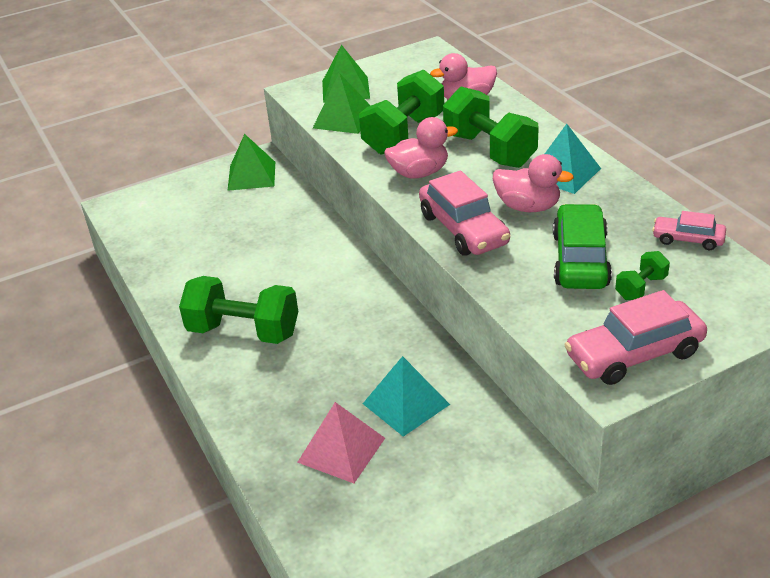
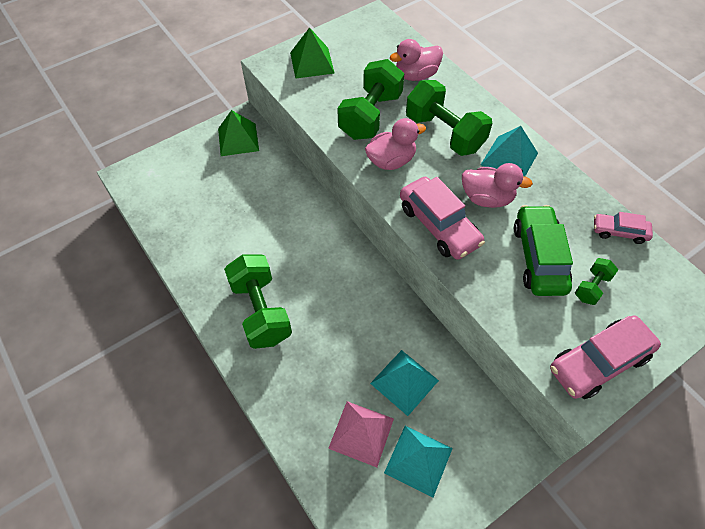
camera: 10 degrees left, 20 degrees up
green dumbbell [179,276,298,344] -> green dumbbell turned 60 degrees clockwise [224,254,292,349]
green pyramid [313,73,371,134] -> none
none -> turquoise pyramid [384,426,453,498]

